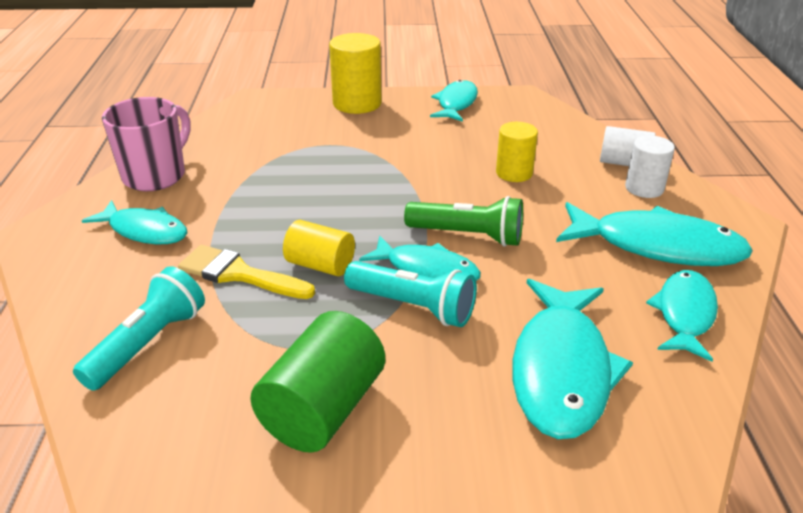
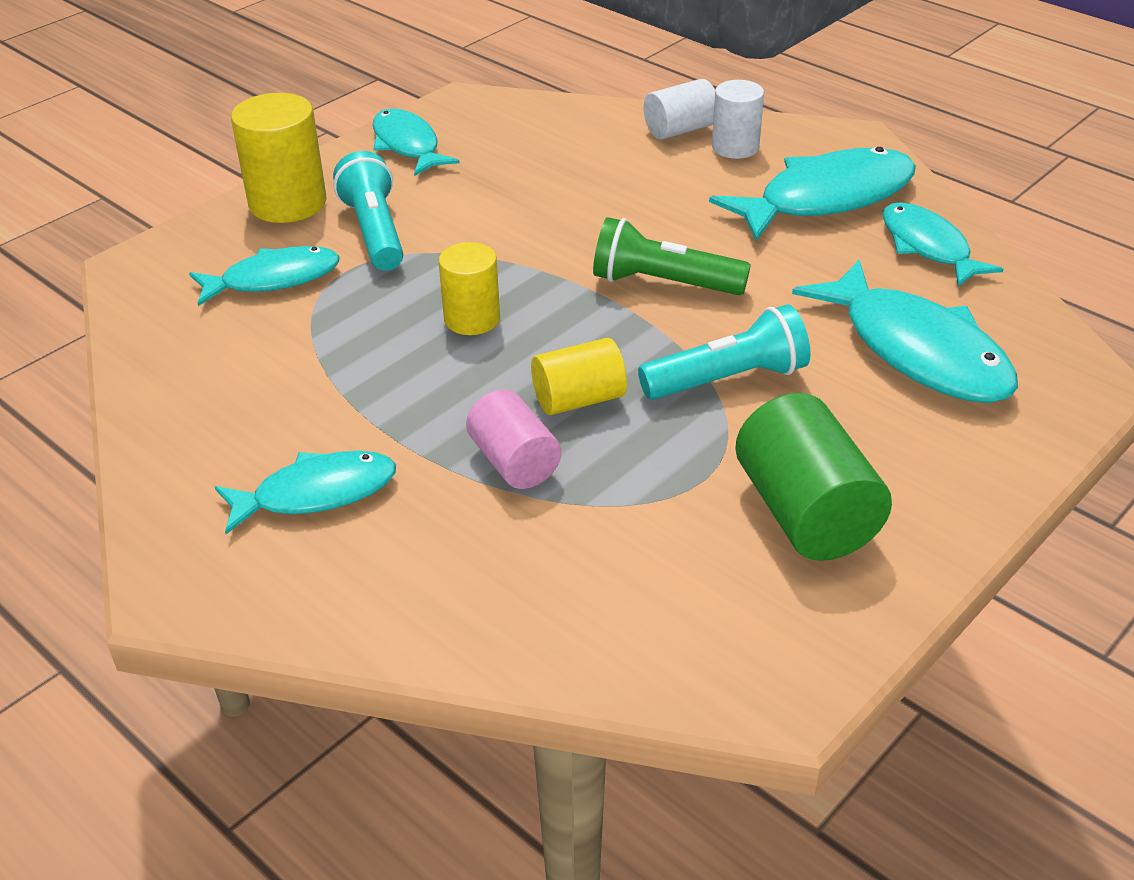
camera: 45 degrees left, 5 degrees up
turquoise flashlight [73,266,205,391] -> turquoise flashlight moved to [333,151,403,271]
pink mug [102,97,191,191] -> none
yellow brush [178,245,315,299] -> pink cylinder [466,390,561,489]
turquoise fish [359,236,481,281] -> turquoise fish moved to [189,246,340,306]
green flashlight [404,196,523,247] -> green flashlight turned 135 degrees counterclockwise [593,217,751,295]
yellow cylinder [496,122,538,182] -> yellow cylinder moved to [439,242,500,335]

